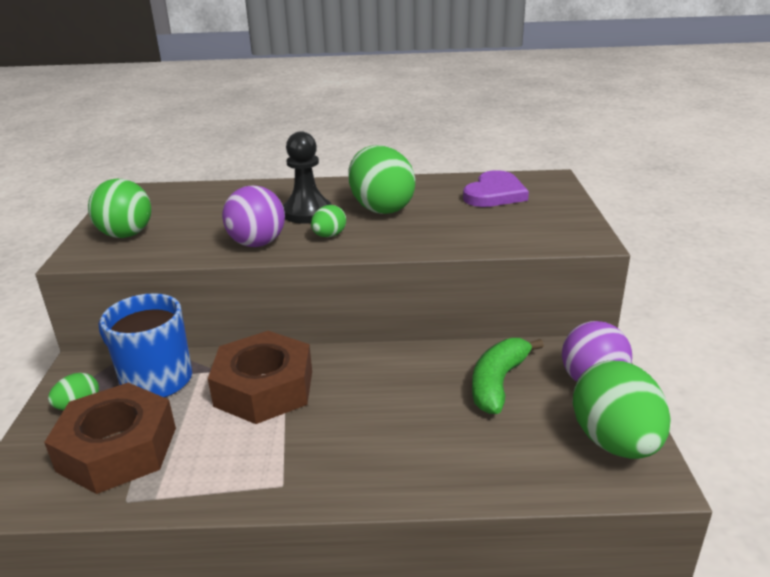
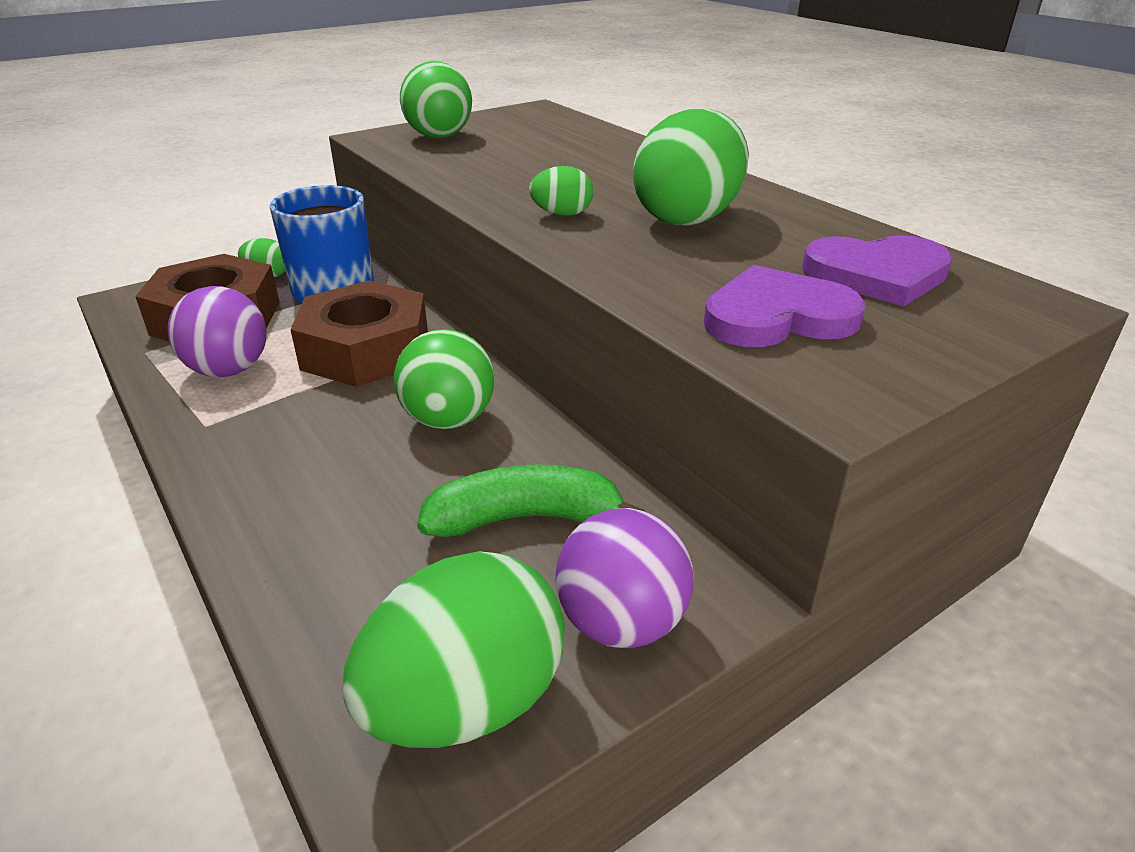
camera: 55 degrees right, 5 degrees up
purple ball [222,185,285,247] -> purple ball moved to [168,286,267,377]
black pawn [283,131,332,224] -> none
none -> green ball [394,329,494,429]
none -> purple heart [704,265,866,347]

